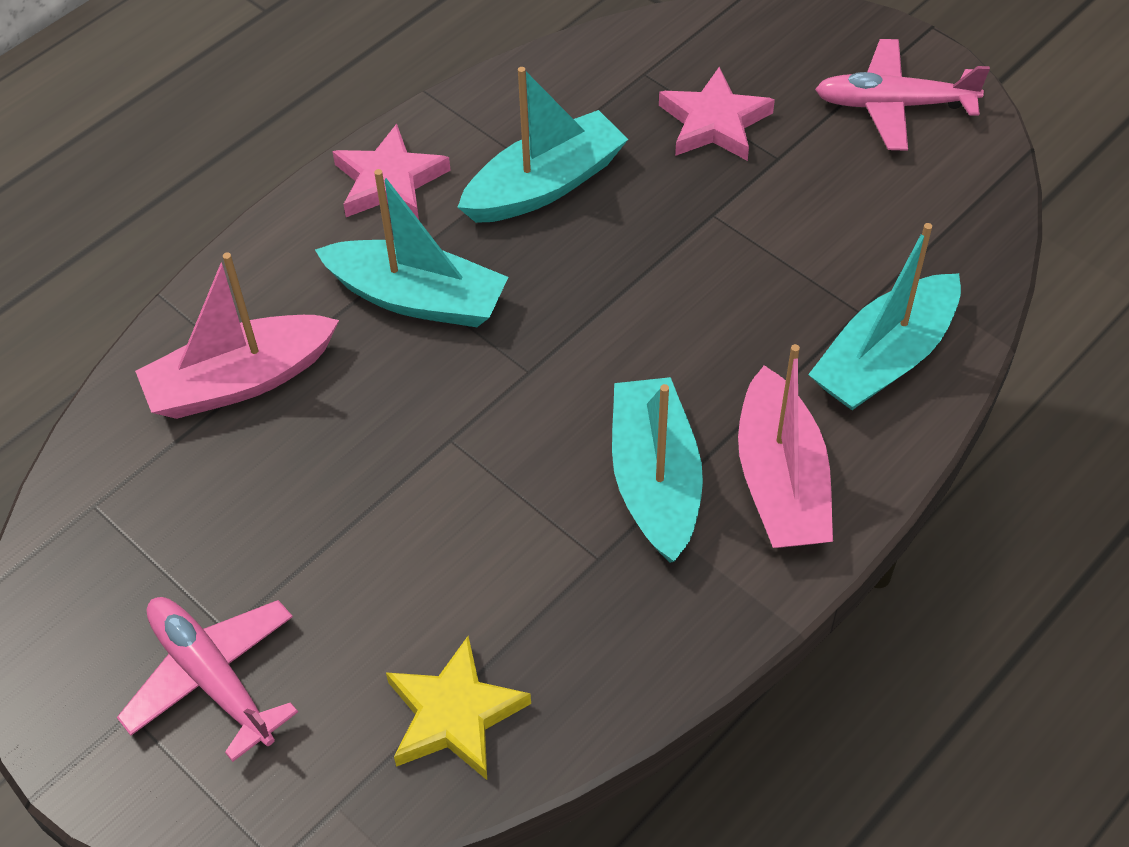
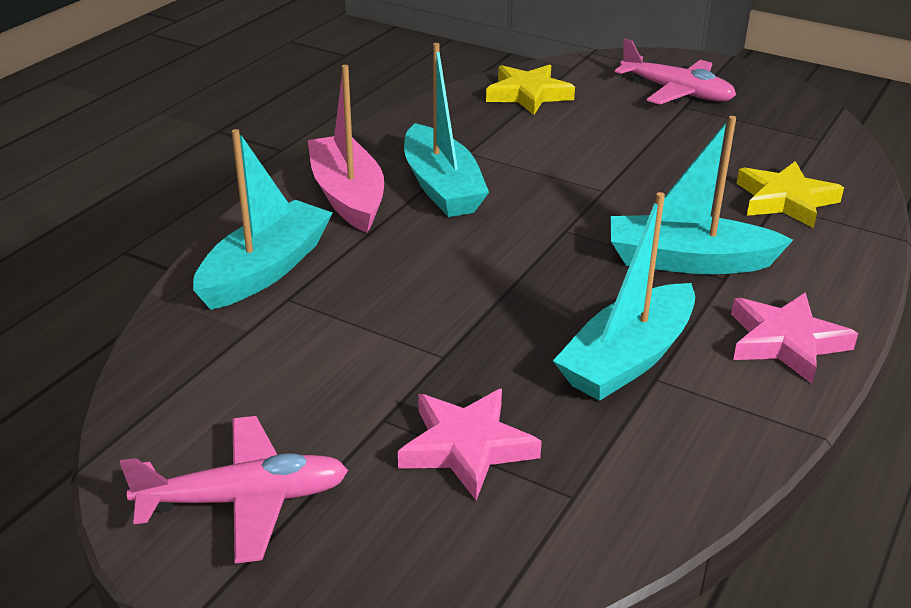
camera: 165 degrees right, 20 degrees down
pink boat [135,252,339,419] -> yellow star [736,161,844,228]

